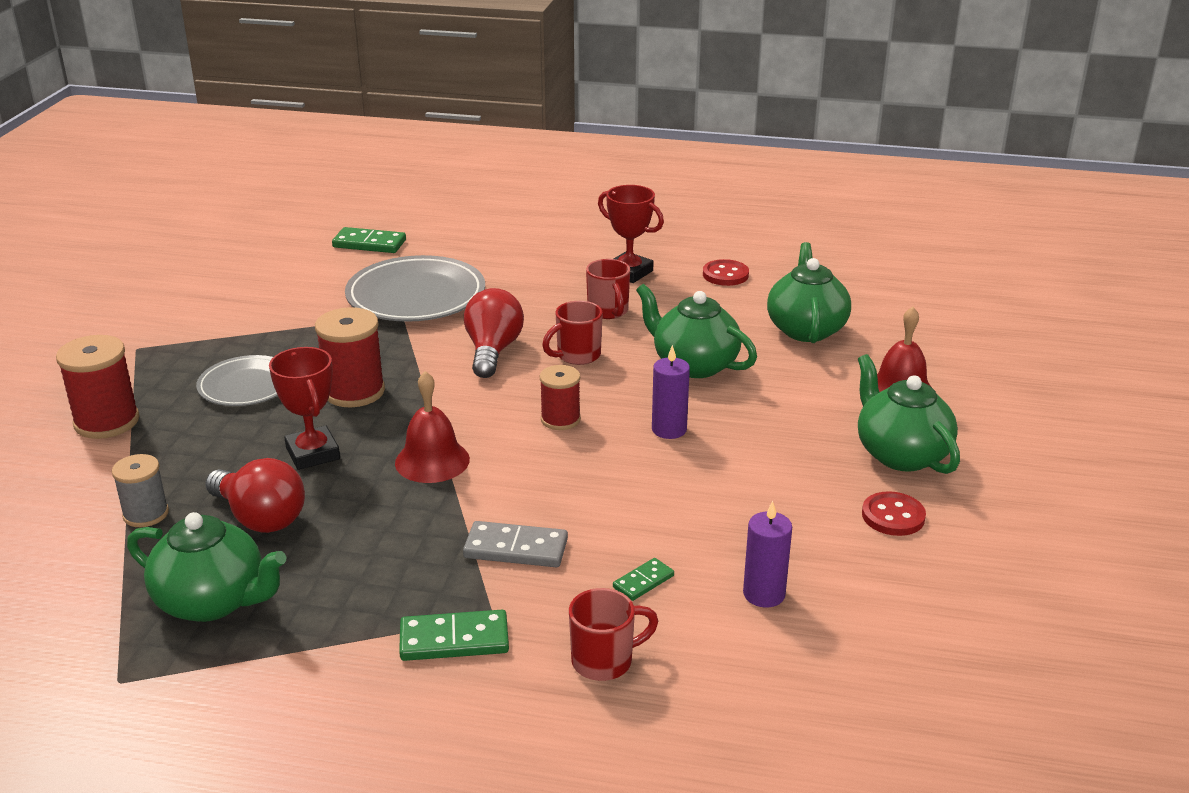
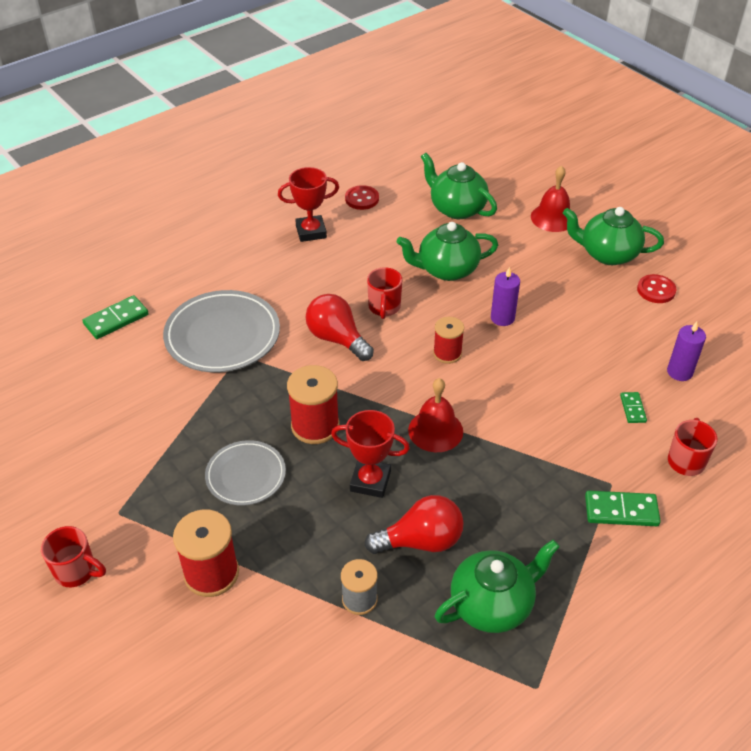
camera: 50 degrees left, 15 degrees up
green domino [399,610,509,661] -> green domino turned 60 degrees clockwise [585,490,661,526]
grey domino [463,521,568,567] -> none
red mug [586,259,630,319] -> red mug moved to [41,526,106,587]

